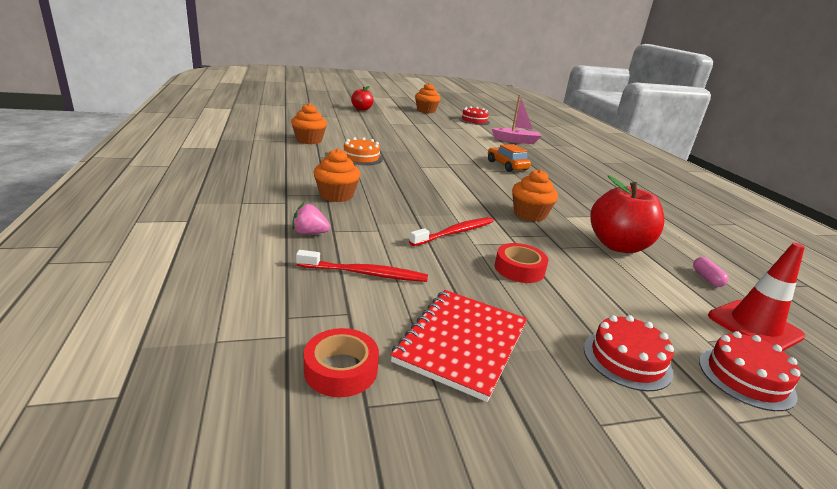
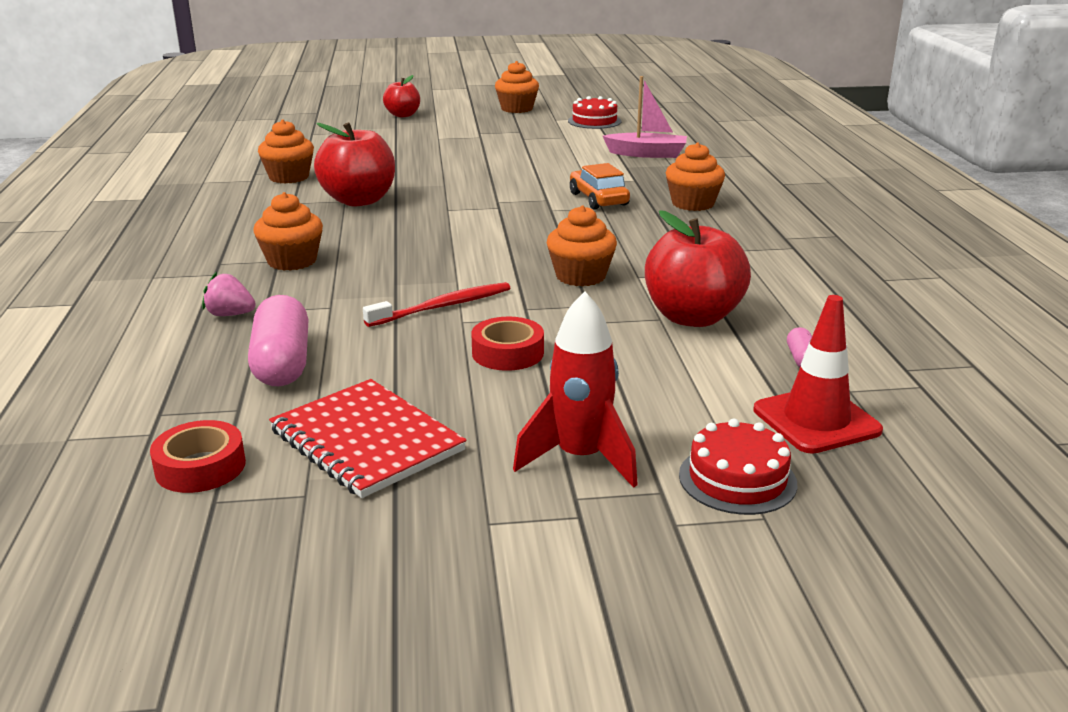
camera: 10 degrees right, 0 degrees up
red toothbrush [296,250,428,282] -> pink capsule [248,295,309,386]
orange cake [343,137,383,165] -> red apple [314,122,395,206]
red notebook [390,290,527,402] -> red notebook turned 75 degrees counterclockwise [269,379,466,498]
red cake [584,315,674,391] -> red rocket [513,291,638,488]
none -> orange cupcake [666,142,725,211]

